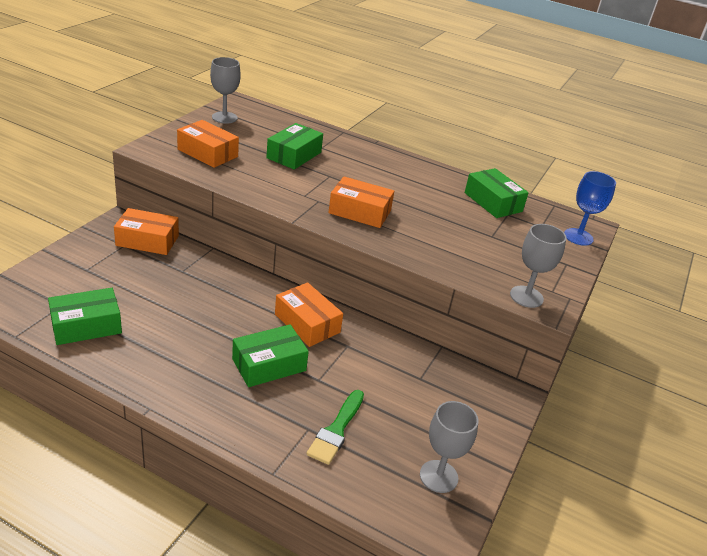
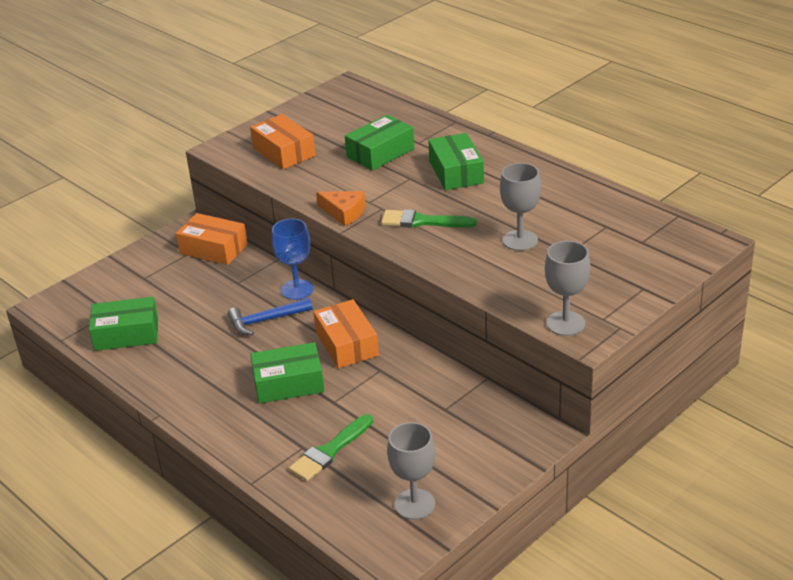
camera: 25 degrees right, 0 degrees up
grey goblet [210,57,241,124] -> grey goblet moved to [500,163,541,251]
orange box [328,176,394,228] -> green brush [381,209,477,228]
green box [465,168,529,218] -> green box moved to [428,133,484,190]
blue goblet [564,171,616,246] -> blue goblet moved to [272,218,314,300]
none -> blue hammer [228,298,313,336]
none -> orange cheese [316,191,366,226]

